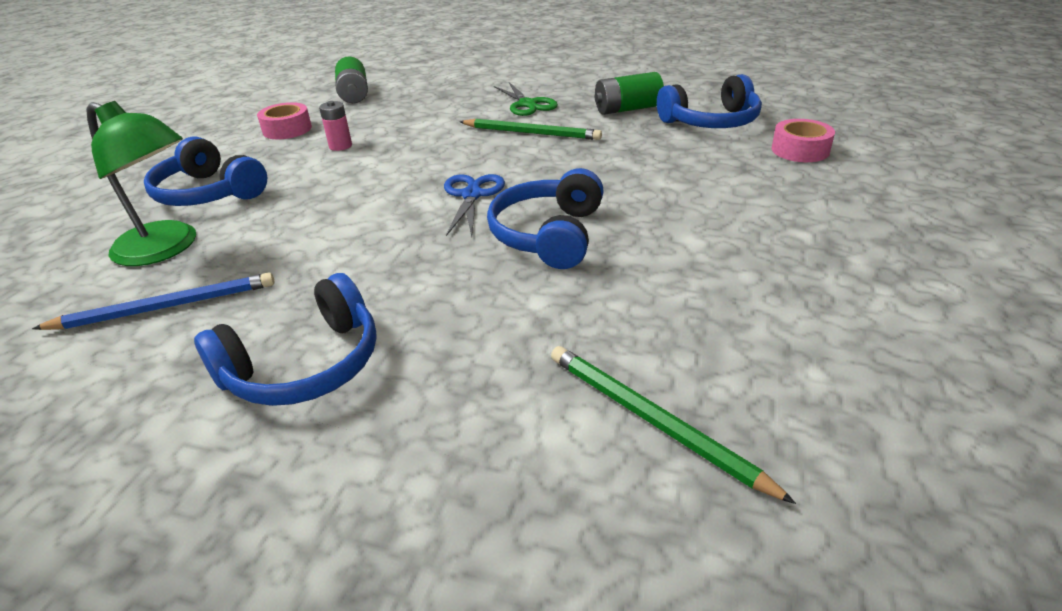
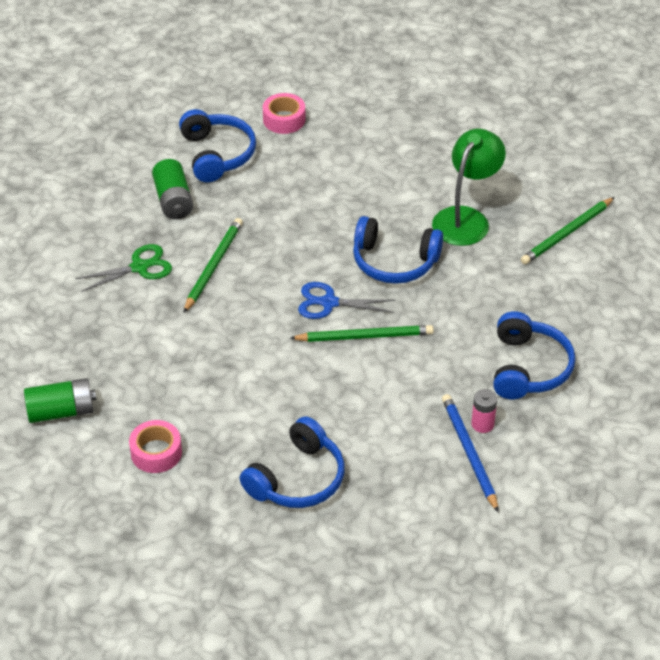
camera: 90 degrees left, 10 degrees up
green lamp [86,101,196,266] -> green lamp moved to [432,129,506,246]
blue headphones [194,273,377,406] -> blue headphones turned 45 degrees clockwise [493,311,575,399]
pink battery [319,101,352,151] -> pink battery moved to [471,389,497,433]
none -> green pencil [290,325,434,342]

